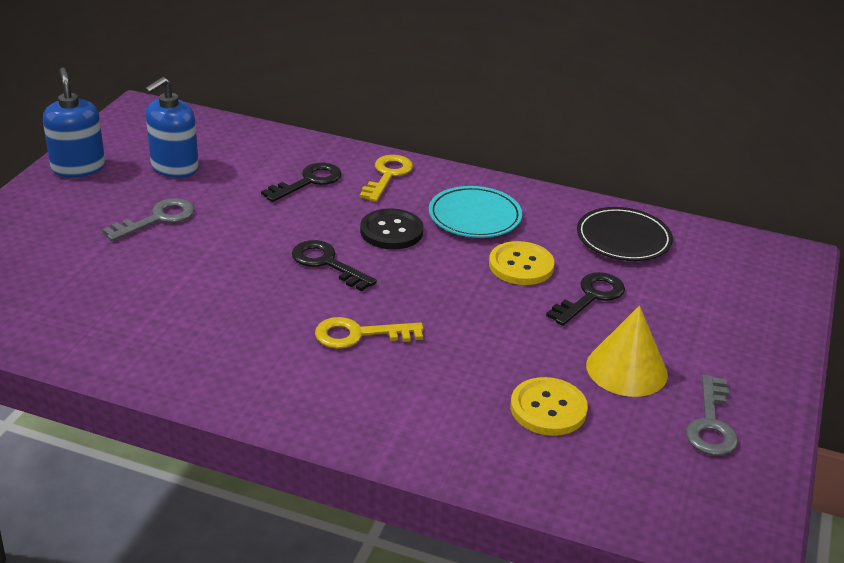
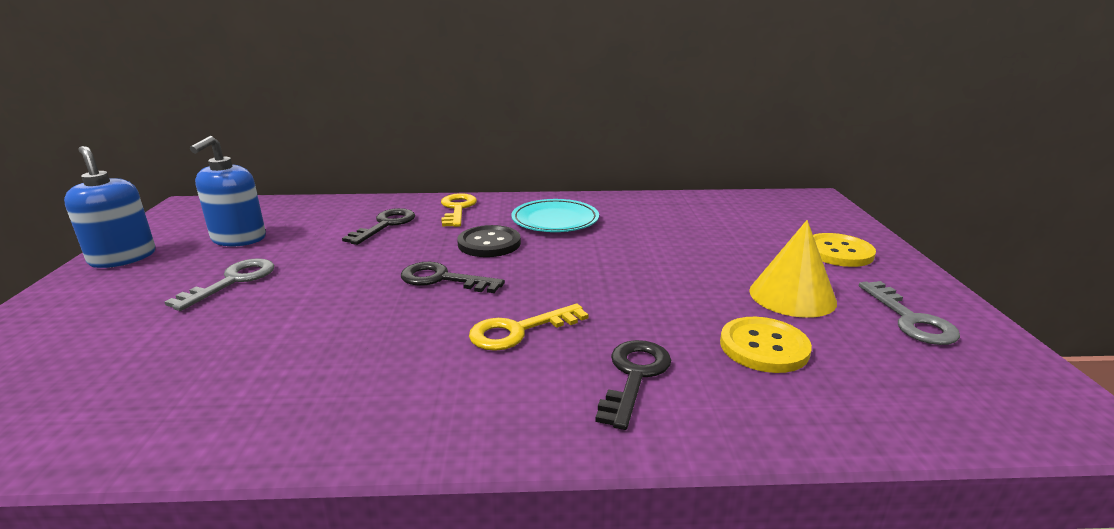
camera: 20 degrees left, 10 degrees down
yellow button [489,241,555,285] -> yellow button moved to [813,233,876,267]
black key [546,272,625,326] -> black key moved to [595,340,671,430]
black plate [577,207,673,261] -> none

